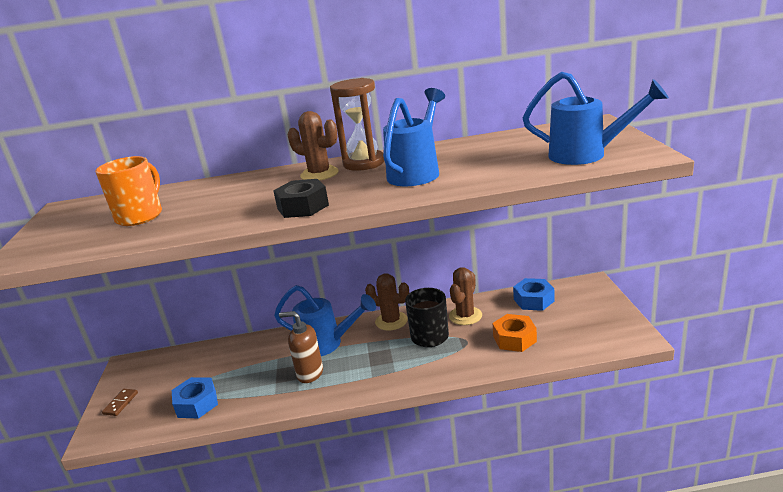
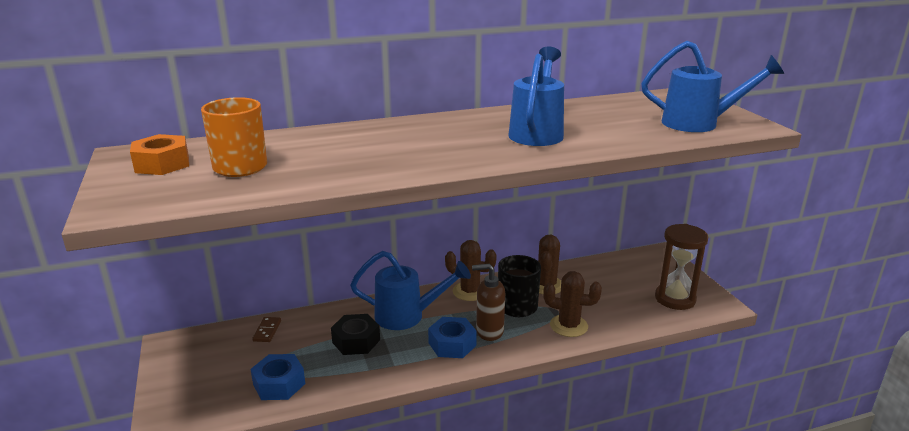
camera: 15 degrees left, 0 degrees up
brown domino [102,389,138,416] -> brown domino moved to [252,317,281,342]
black nut [273,179,329,218] -> black nut moved to [331,314,380,355]
brown soap dispenser [279,311,323,383] -> brown soap dispenser moved to [472,264,505,341]
brown cactus [288,111,339,181] -> brown cactus moved to [543,271,602,337]
brown hourglass [330,78,384,171] -> brown hourglass moved to [655,224,708,310]
orange nut [492,314,537,352] -> orange nut moved to [130,134,189,175]
blue nut [513,278,554,311] -> blue nut moved to [428,317,477,358]

